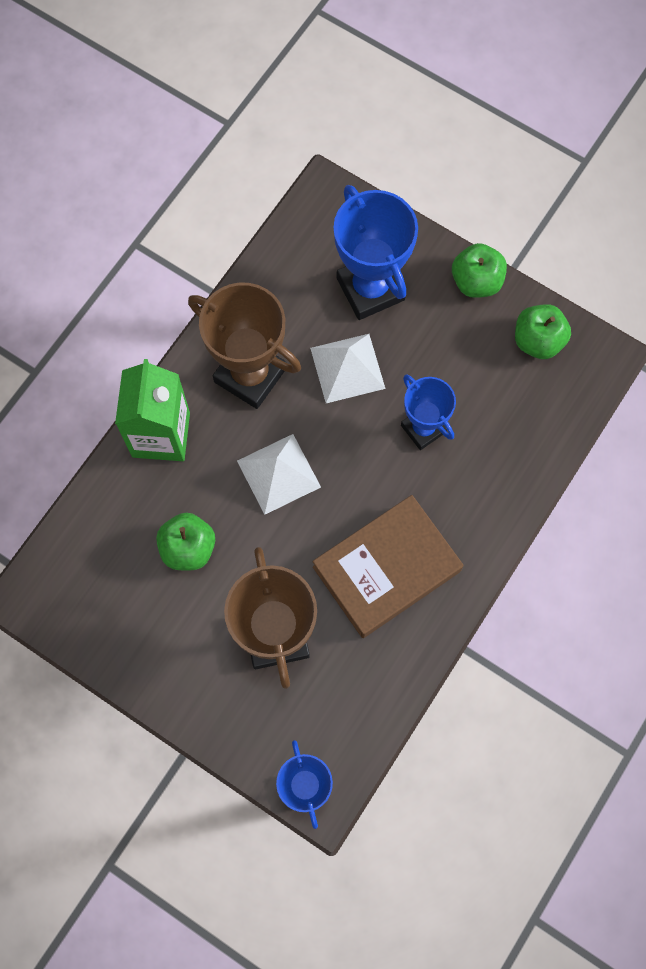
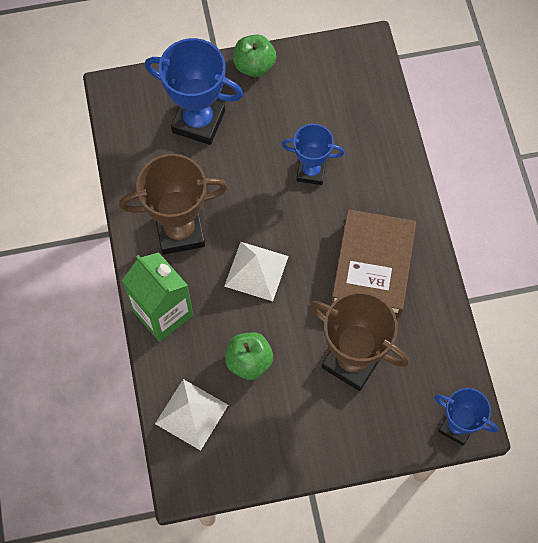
camera: 45 degrees left, 5 degrees down
white pyramid [310,334,386,403] -> white pyramid moved to [155,379,228,451]
green apple [515,304,571,359] -> none

